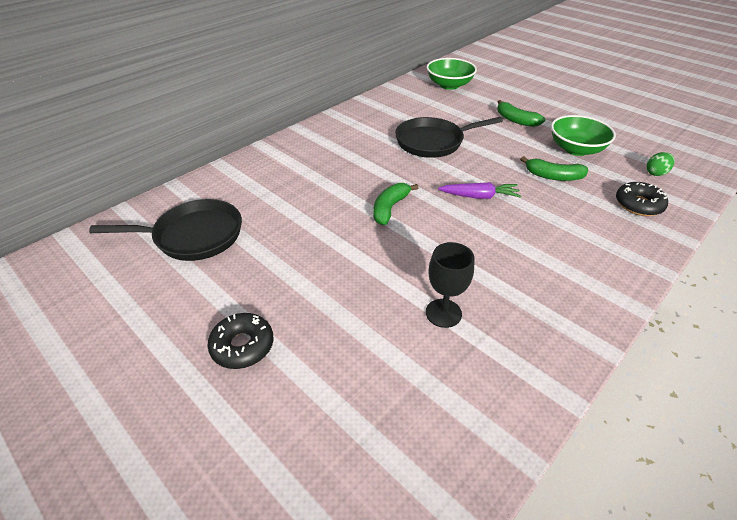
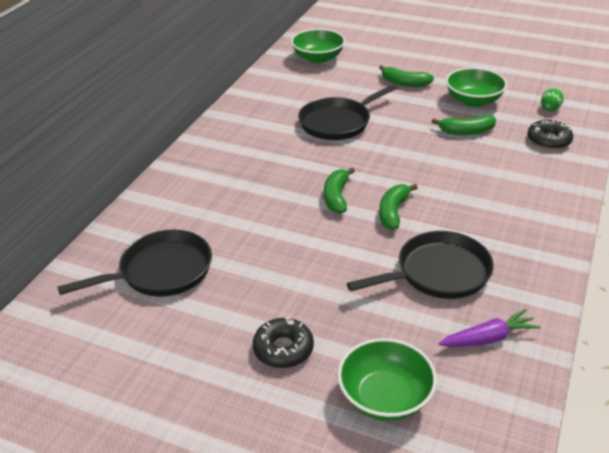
camera: 20 degrees left, 5 degrees down
black goblet [426,242,474,328] -> black pan [347,231,494,299]
purple carrot [438,182,521,199] -> purple carrot moved to [438,309,541,347]
none -> green bowl [337,338,437,421]
none -> green banana [379,184,418,230]

